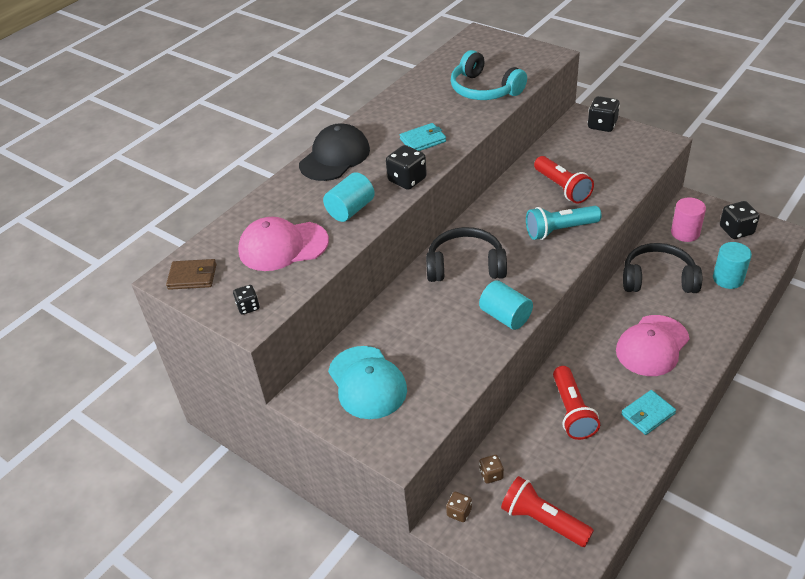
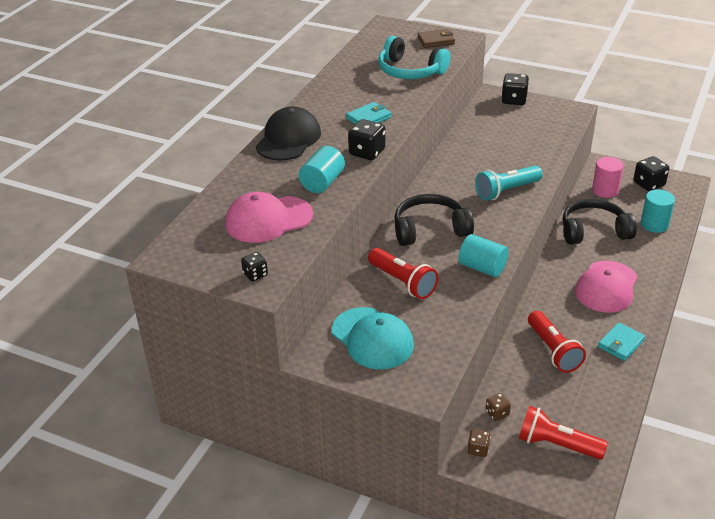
camera: 15 degrees left, 5 degrees down
brown wallet [166,259,217,290] -> brown wallet moved to [417,29,455,48]
red flashlight [534,156,594,204] -> red flashlight moved to [368,248,438,299]

